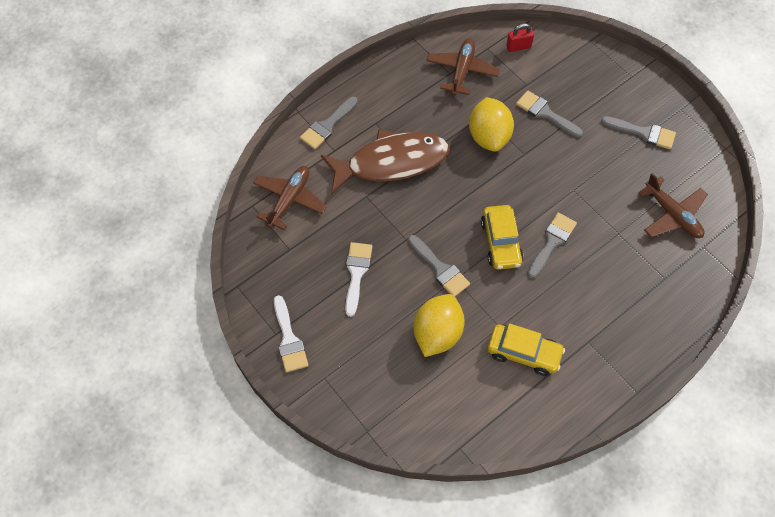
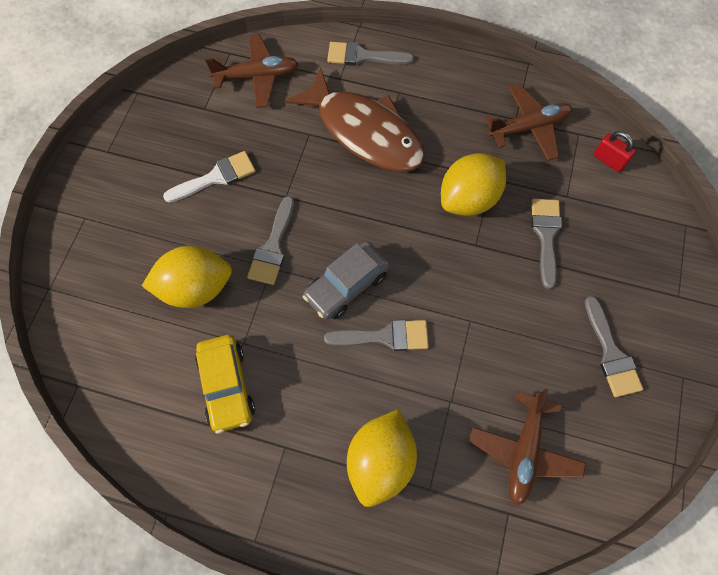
camera: 55 degrees right, 5 degrees up
white brush [274,295,308,373] -> none
yellow car [481,205,524,270] -> grey car [303,242,390,320]
none -> yellow lemon [347,409,417,507]

